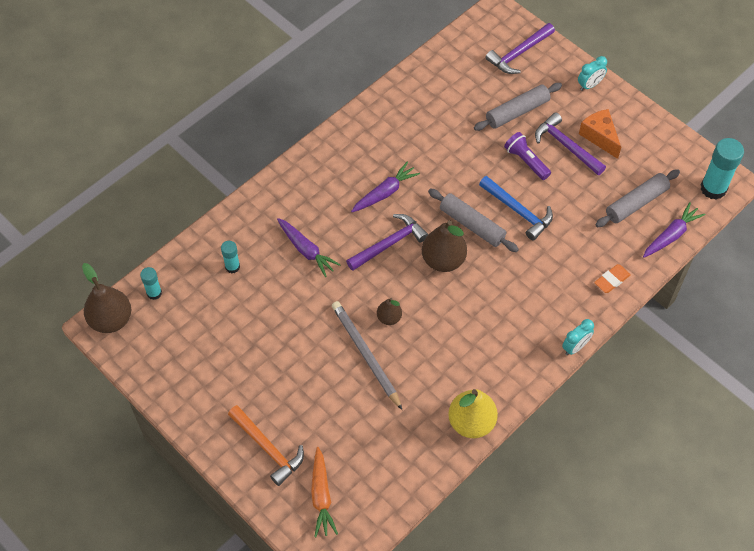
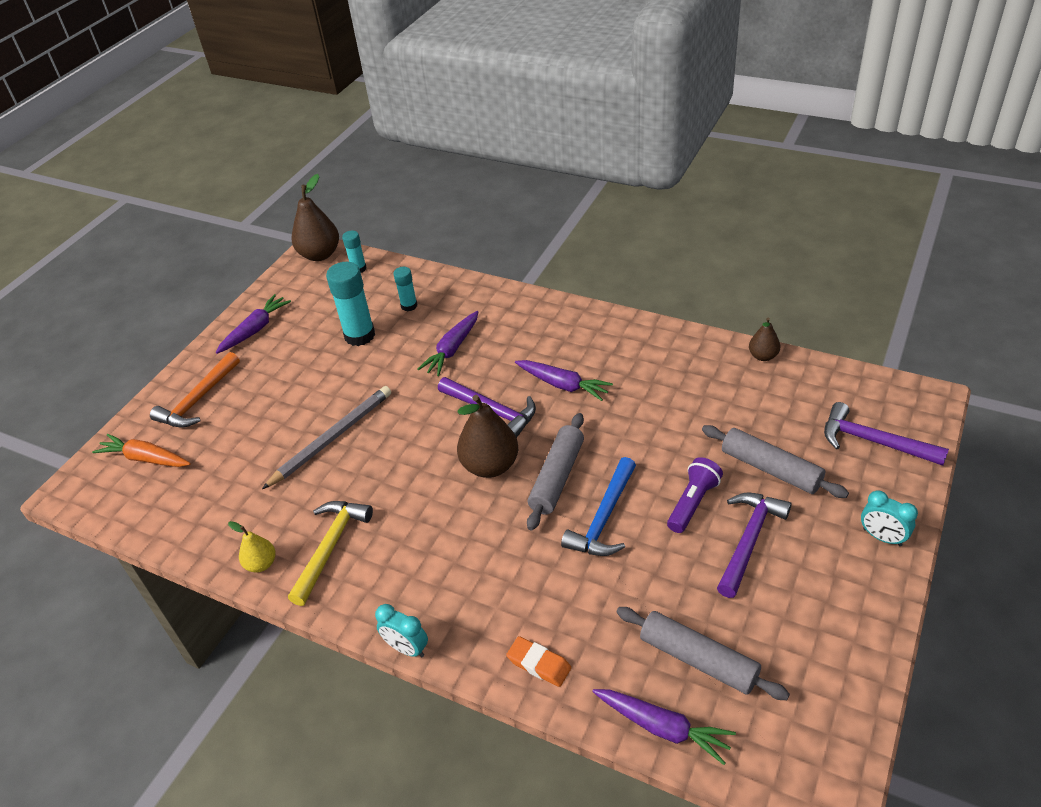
camera: 75 degrees right, 15 degrees down
orange carrot [311,447,338,537] -> orange carrot turned 45 degrees clockwise [92,434,191,467]
brown pear [377,298,402,325] -> brown pear moved to [749,317,780,361]
yellow pear [448,389,498,438] -> yellow pear [228,521,276,572], size x0.55
orange cheese [579,109,621,159] -> none
turquoise glue stick [701,138,744,200] -> turquoise glue stick moved to [326,262,375,346]
none -> purple carrot [216,294,291,354]
none -> yellow hammer [288,501,373,606]

